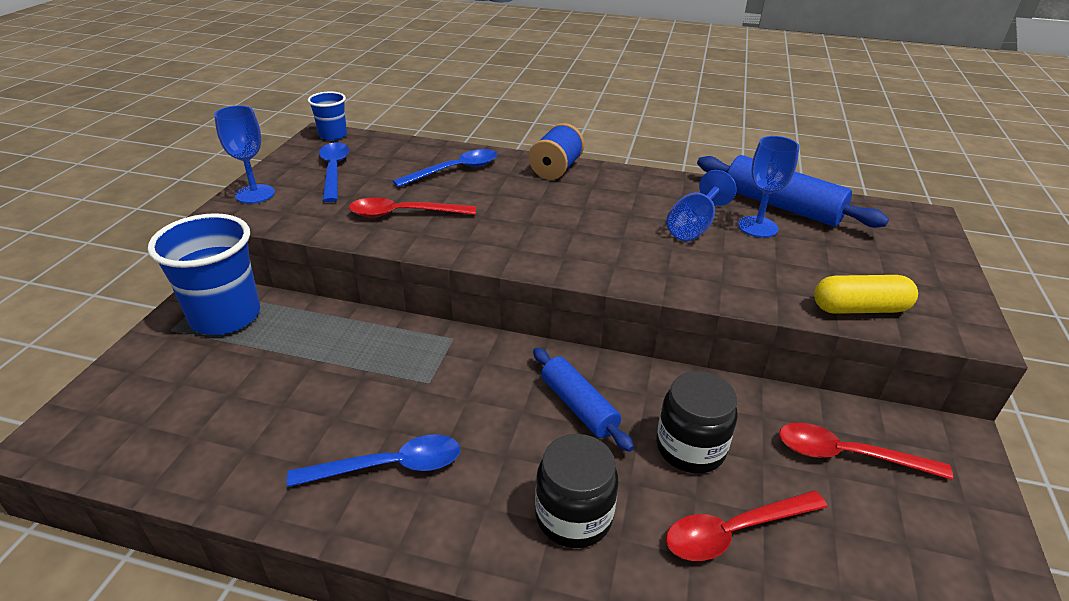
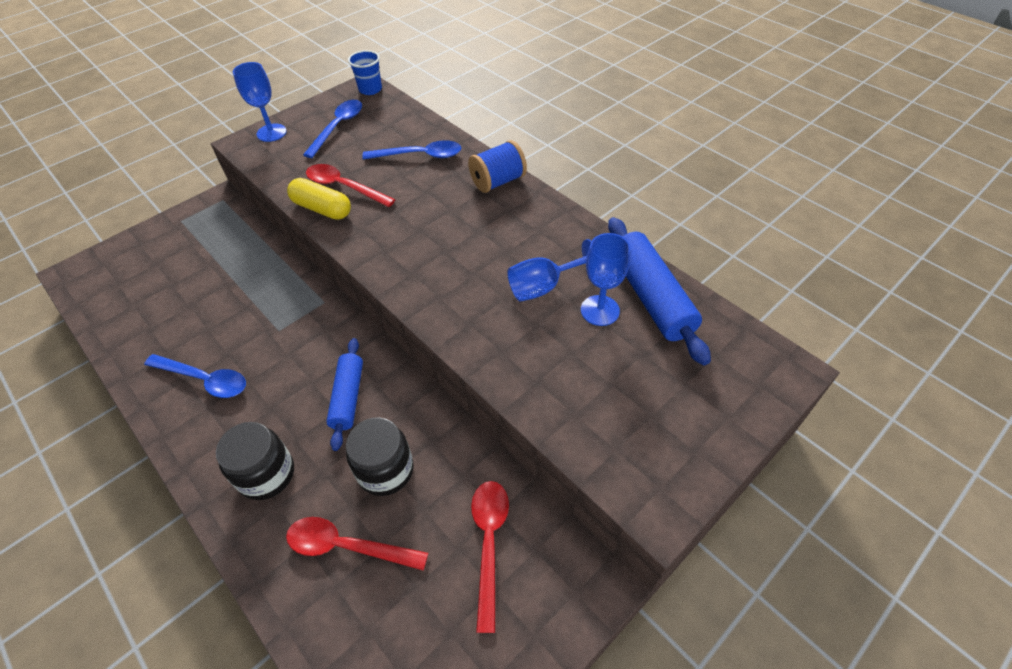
camera: 35 degrees right, 15 degrees up
blue cup [148,213,260,335] -> none
red spoon [779,422,953,480] -> red spoon turned 45 degrees clockwise [471,481,509,633]
yellow capsule [814,275,918,314] -> yellow capsule moved to [287,178,351,220]

